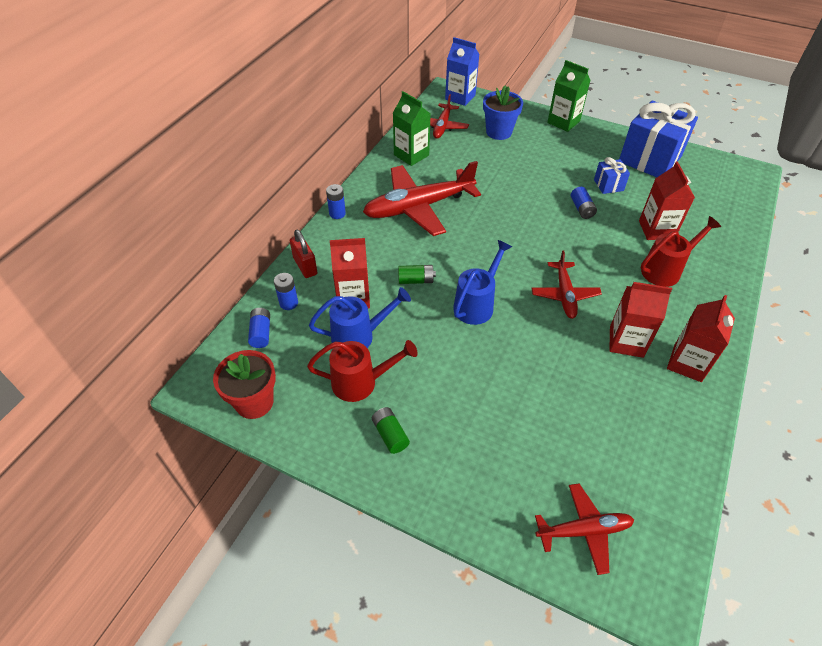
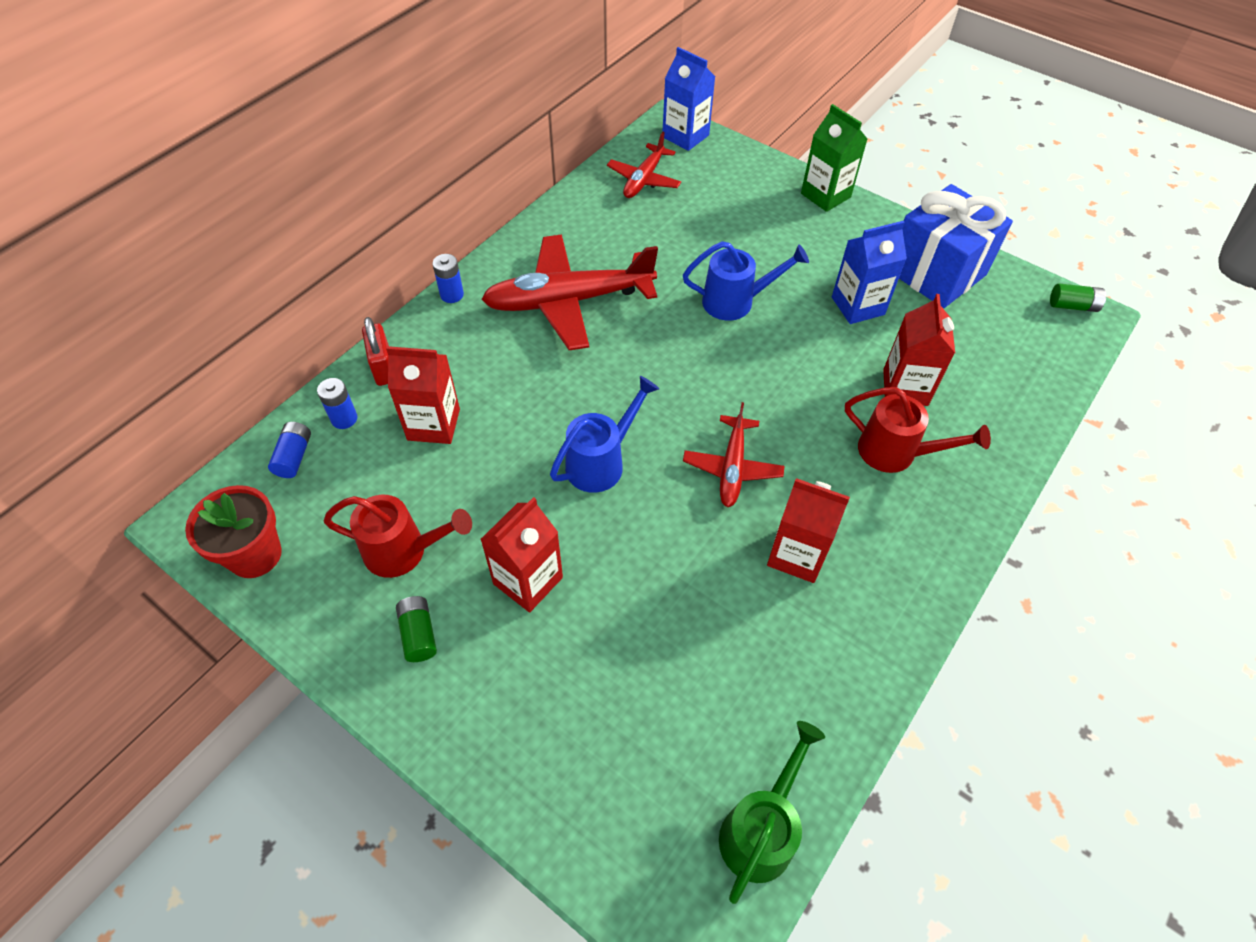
camera: 10 degrees right, 5 degrees up
blue watering can [309,287,411,348] -> blue watering can moved to [683,241,809,321]
green carton [393,91,431,166] -> none
green battery [398,265,436,284] -> green battery moved to [1050,283,1106,312]
blue flower pot [483,86,523,140] -> none
red plane [535,484,634,575] -> none
blue battery [571,187,597,219] -> none
blue gift [594,157,630,194] -> blue carton [832,221,907,324]
red watering can [640,216,721,287] -> red watering can turned 45 degrees clockwise [845,387,991,473]
red carton [667,295,735,382] -> red carton moved to [480,497,563,612]
none -> green watering can [719,721,825,904]

